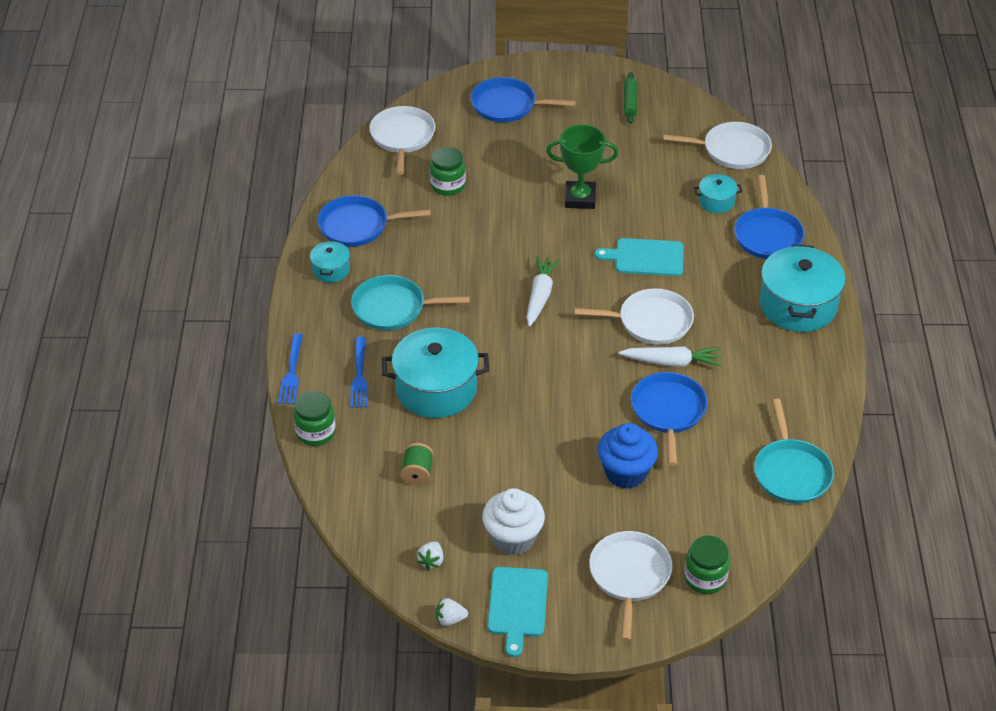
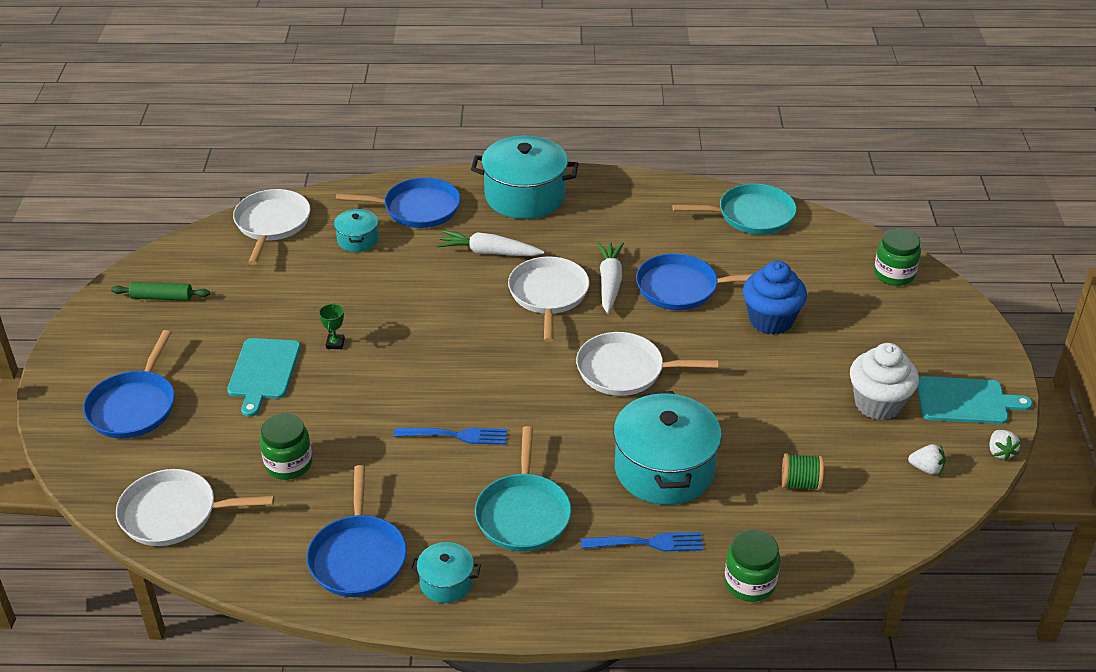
camera: 90 degrees left, 5 degrees down
blue fork [278,334,303,404] -> blue fork moved to [394,428,507,445]
white carrot [527,256,560,327] -> white carrot moved to [436,230,544,256]
green trophy [546,125,618,209] -> green trophy [319,303,345,349], size x0.44
white pan [589,531,672,641] -> white pan moved to [576,332,718,396]
turquoise cutting board [595,238,684,276] -> turquoise cutting board moved to [227,338,301,417]

